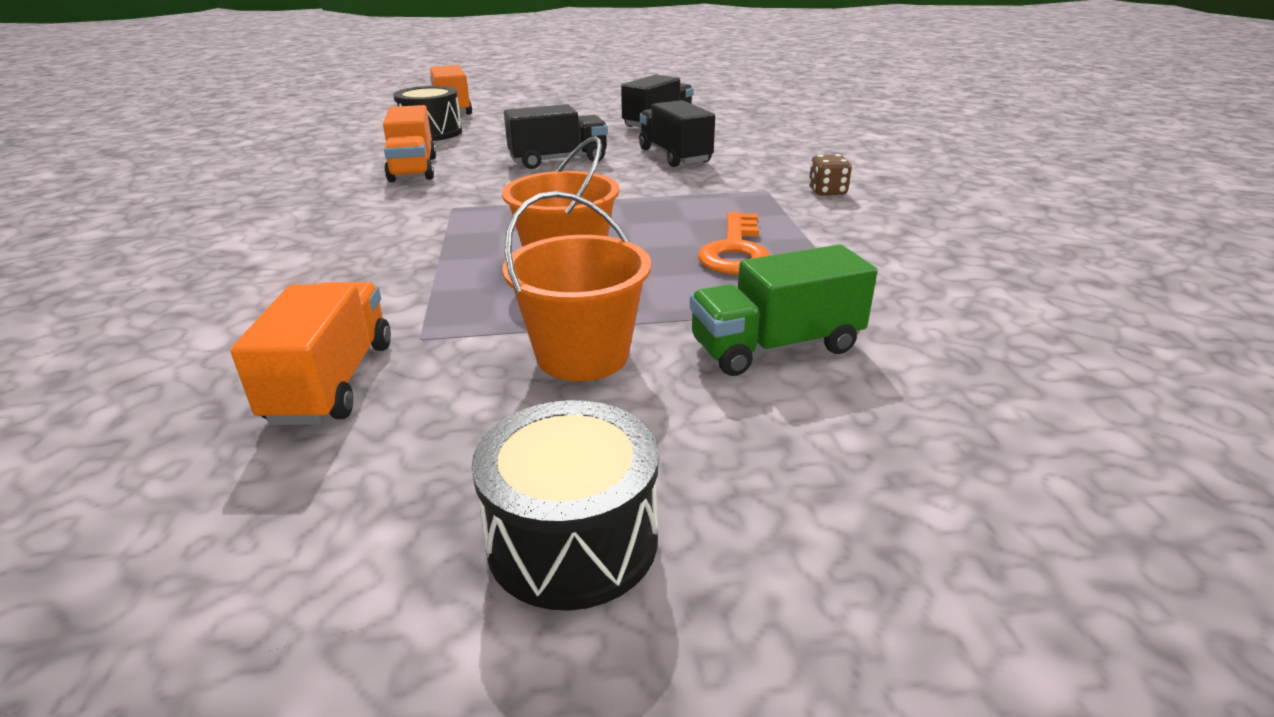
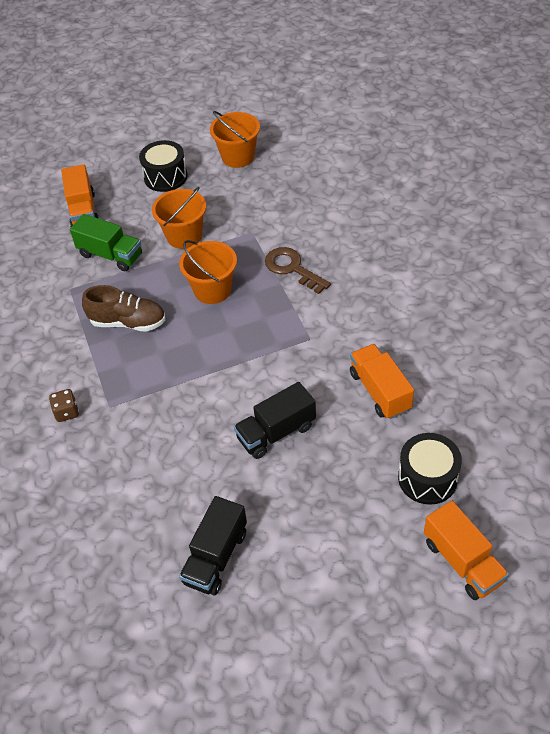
camera: 170 degrees right, 20 degrees up
orange truck [230,282,391,425] -> orange truck moved to [61,164,99,227]
black truck [639,100,715,167] -> none
green truck [690,244,878,376] -> green truck turned 60 degrees clockwise [70,214,142,271]
orange key [698,212,770,274] -> brown shoe [82,285,165,332]
none -> orange bucket [210,111,260,168]
none -> brown key [265,247,331,294]

